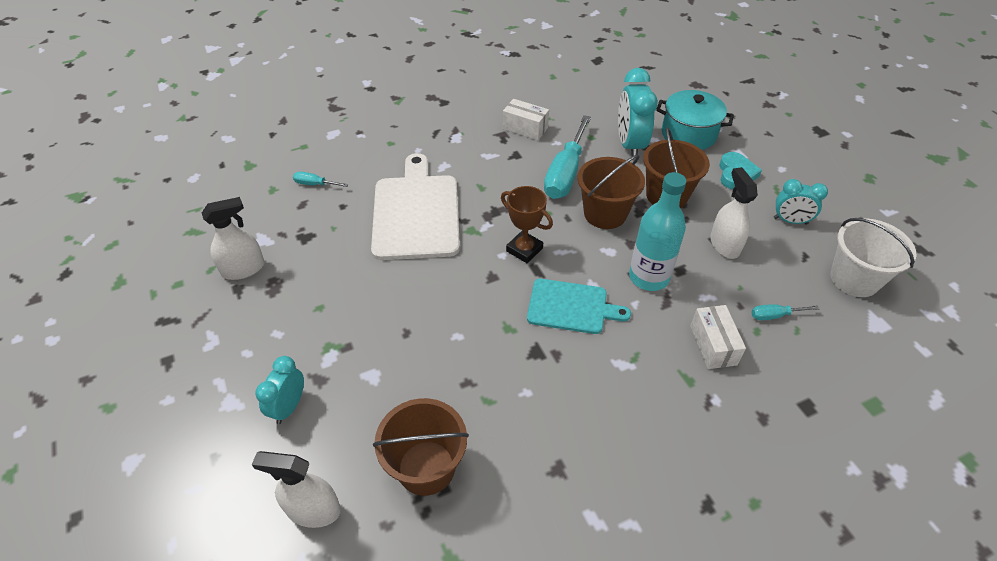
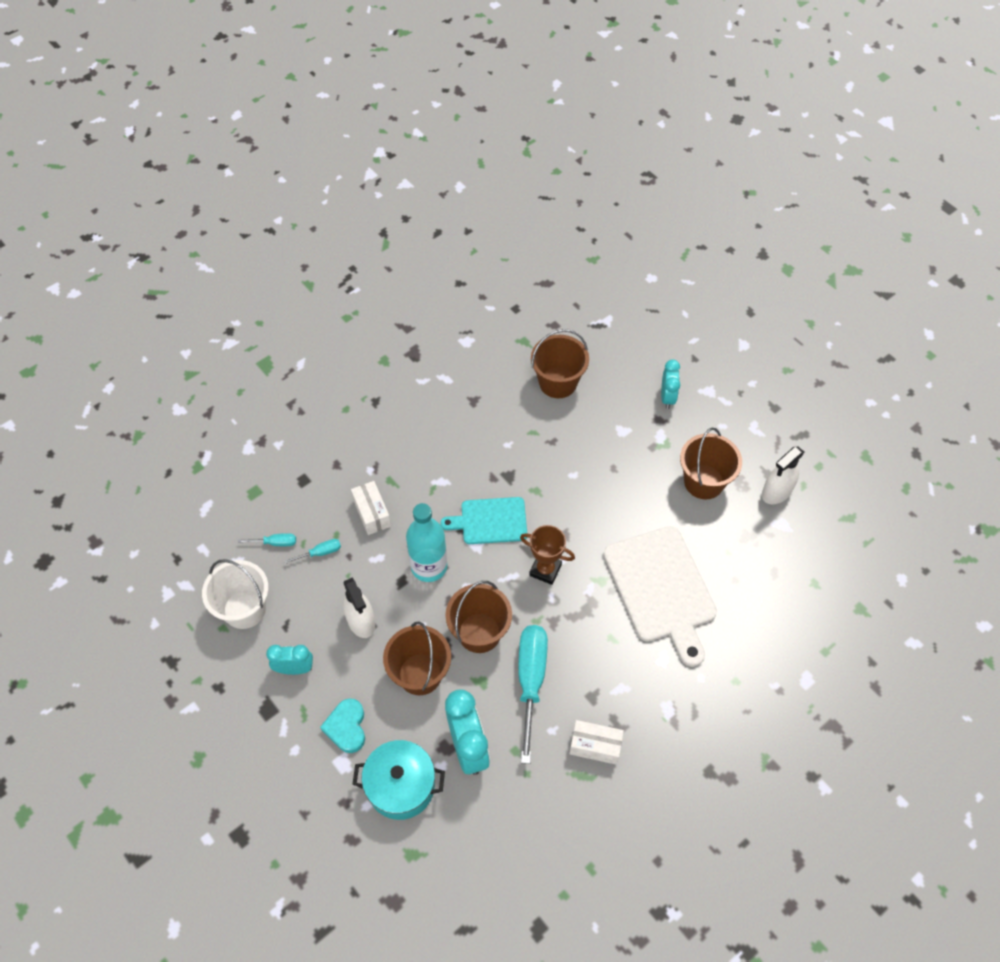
camera: 165 degrees right, 10 degrees up
white spray bottle [252,451,341,528] -> none
turquoise screwdriver [293,172,348,187] -> turquoise screwdriver moved to [238,533,296,546]
none -> brown bucket [680,427,742,499]

